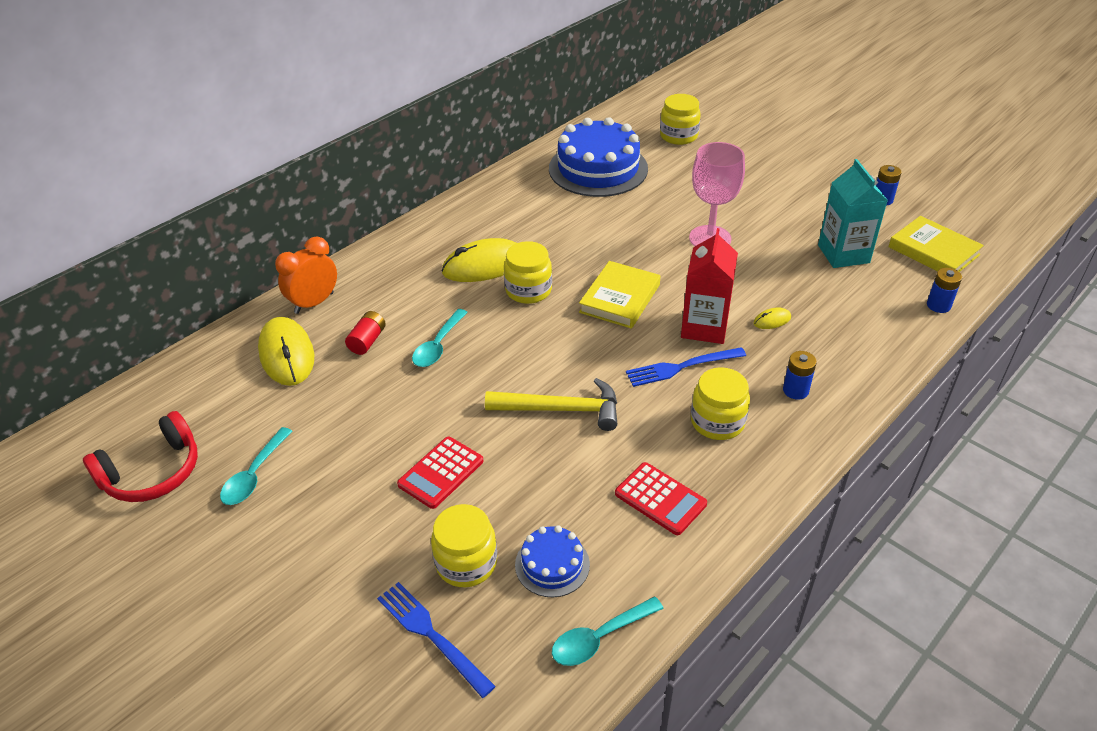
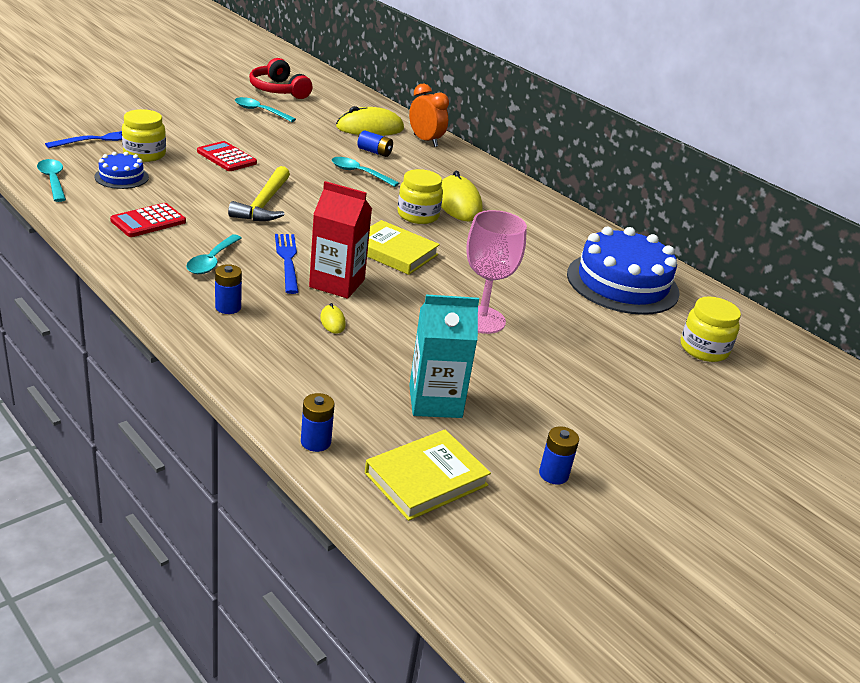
camera: 90 degrees right, 10 degrees down
red battery [345,311,386,355] -> blue battery [357,130,393,157]
yellow jar [691,367,750,440] -> turquoise spoon [186,234,242,274]

